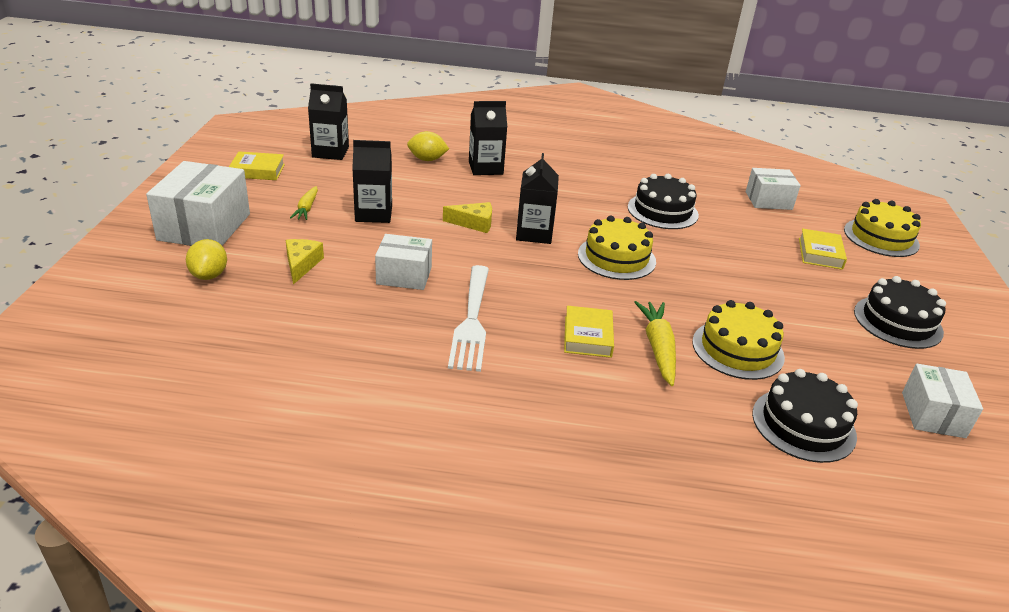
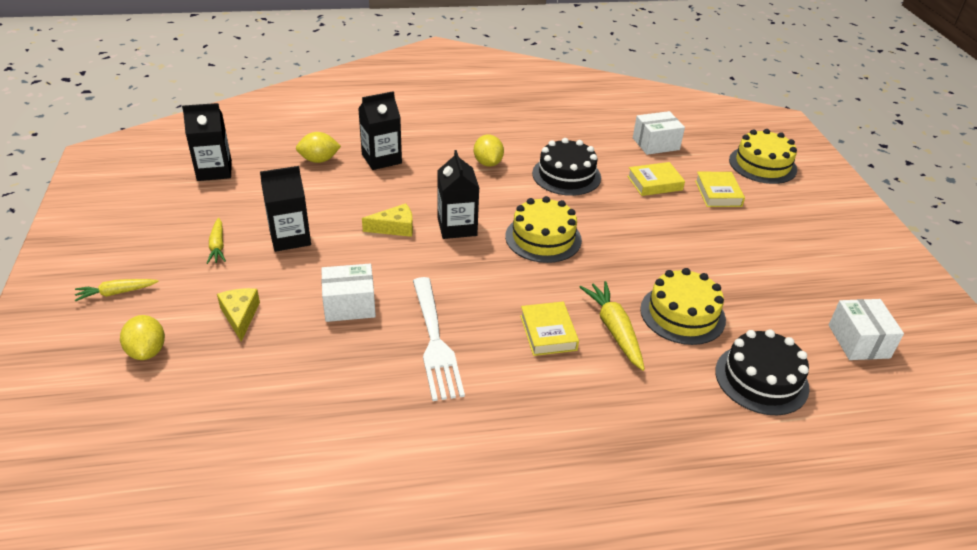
camera: 15 degrees left, 5 degrees up
white box [146,161,250,246] -> yellow carrot [75,279,159,302]
yellow book [229,151,285,180] -> yellow book moved to [627,162,685,196]
black cake [854,276,946,349] -> none
none -> yellow lemon [474,134,504,167]

